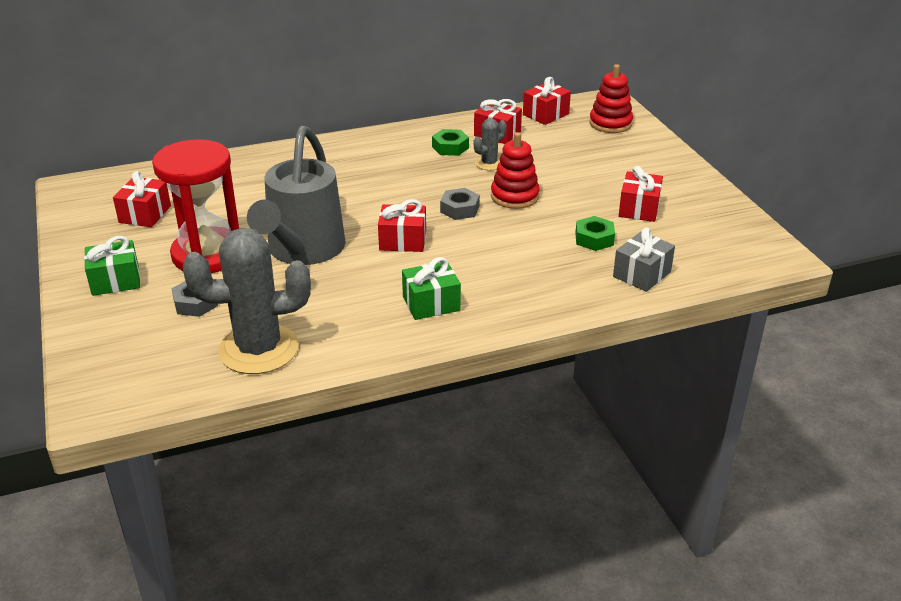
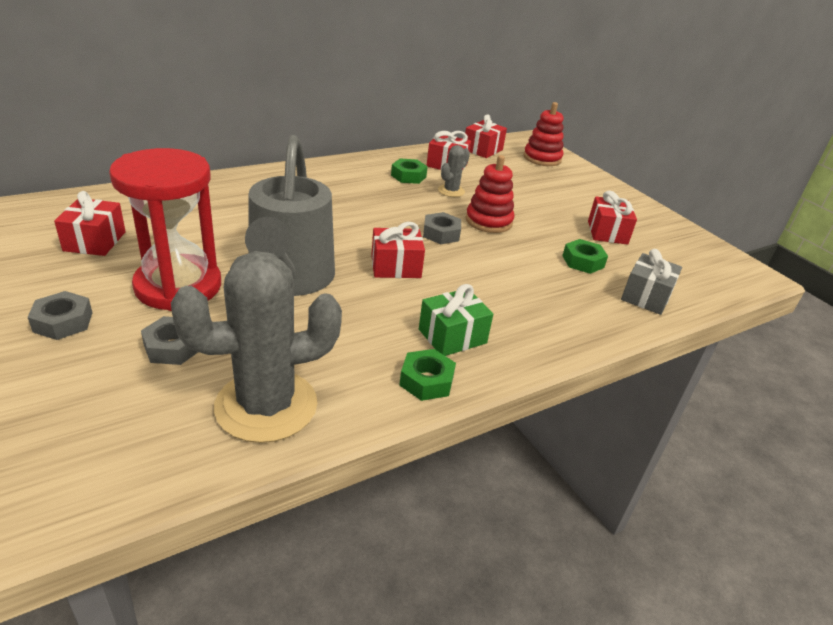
camera: 15 degrees left, 0 degrees up
green gift [84,236,140,296] -> grey nut [28,291,92,340]
none -> green nut [399,349,456,401]

